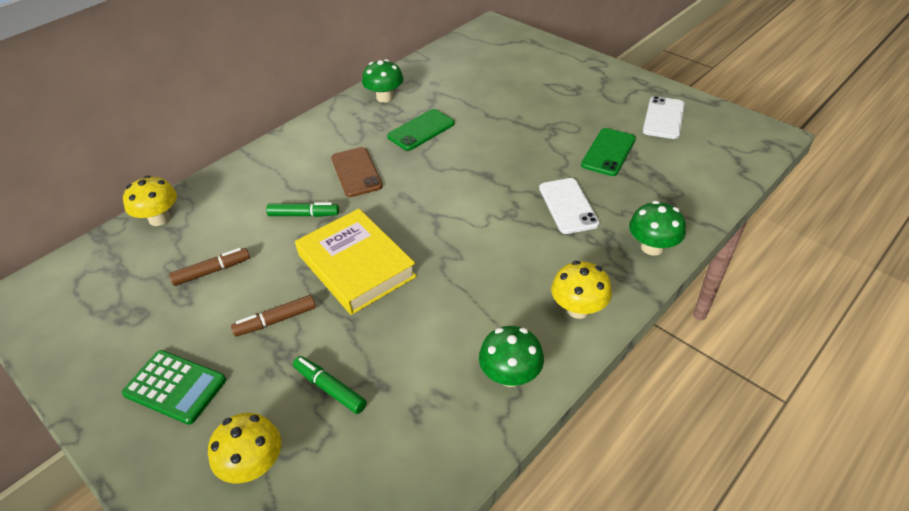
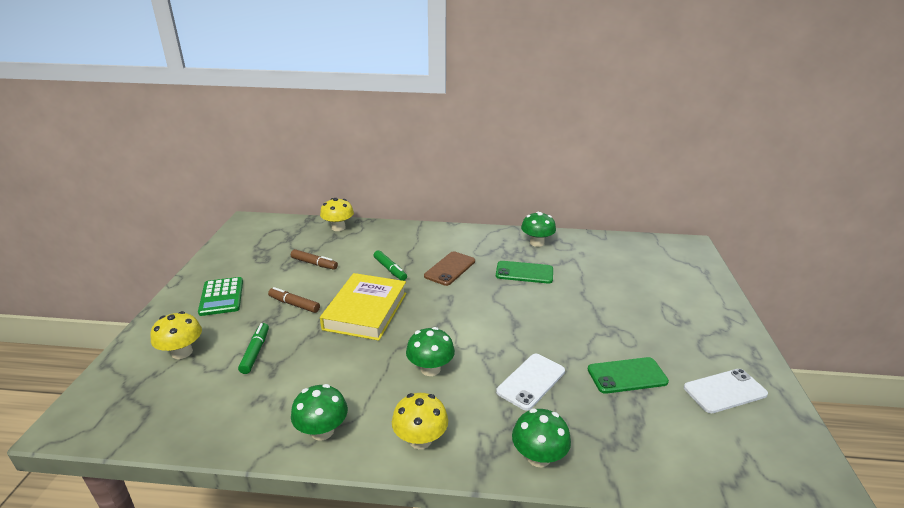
camera: 50 degrees right, 15 degrees down
none -> green mushroom [406,327,455,376]

